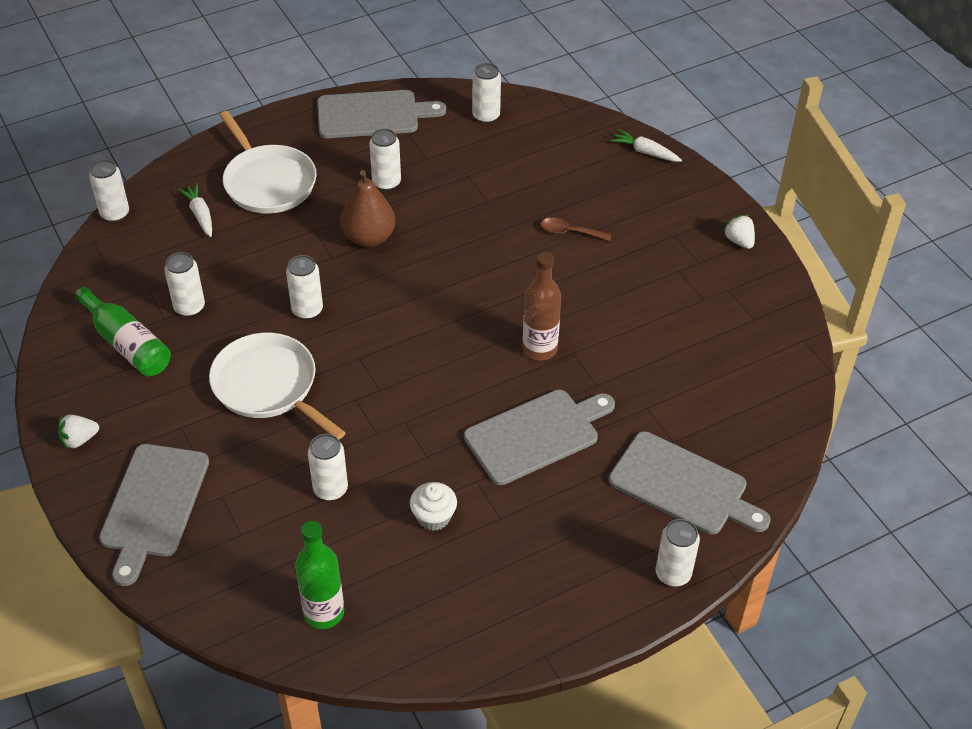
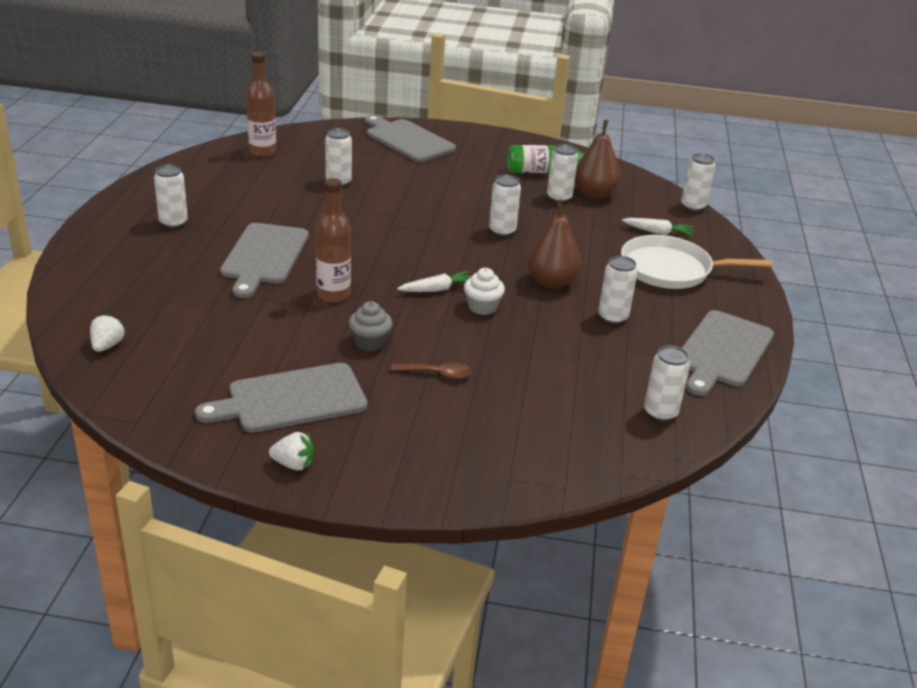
camera: 125 degrees right, 15 degrees down
white strawberry [58,415,99,449] -> white strawberry moved to [90,313,126,352]
white pan [209,333,346,439] -> none
green bottle [295,521,344,629] -> brown bottle [246,52,276,157]
white cupcake [410,482,457,531] -> white cupcake moved to [464,268,505,315]
brown spoon [541,218,612,241] -> brown spoon turned 45 degrees clockwise [391,363,472,379]
grey cutting board [609,431,771,534] -> grey cutting board moved to [195,363,368,433]
white carrot [610,129,682,162] -> white carrot moved to [397,271,472,292]
white can [655,519,700,586] -> white can moved to [154,164,188,228]
none -> grey cupcake [349,301,393,351]
none -> brown pear [575,120,620,199]

